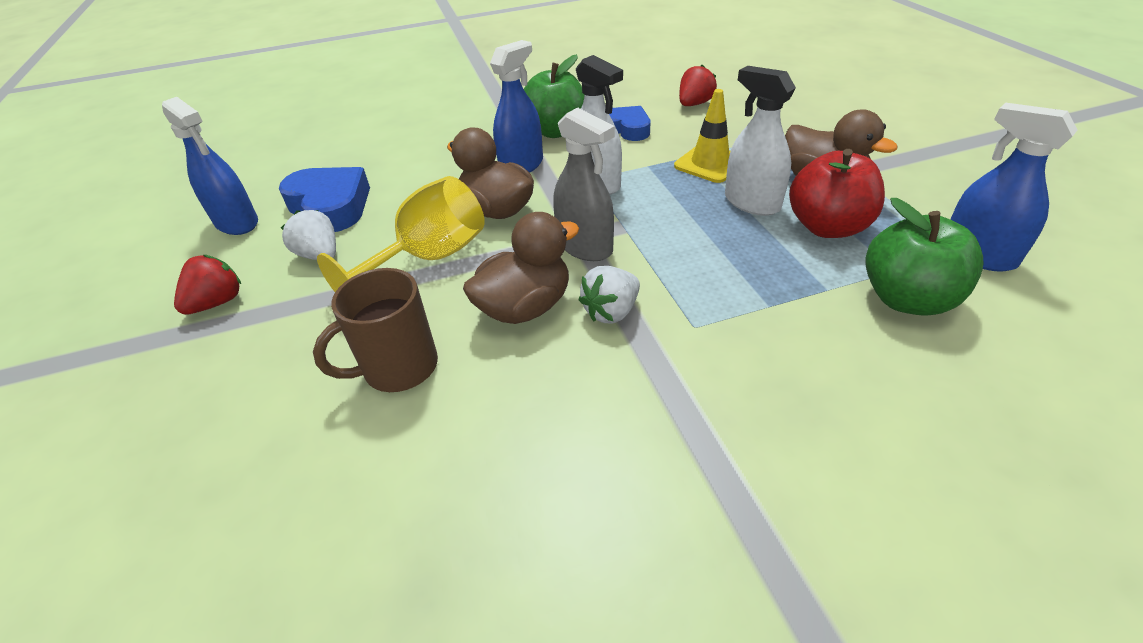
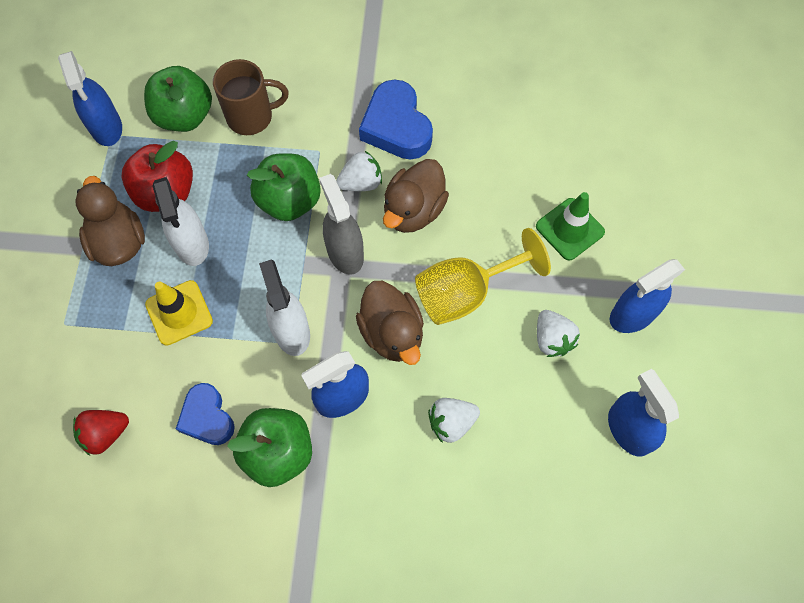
camera: 160 degrees left, 25 degrees up
red strawberry [174,255,241,315] -> blue spray bottle [609,259,685,333]
blue heart [279,167,370,232] -> blue heart moved to [359,79,433,160]
brown mug [313,268,438,392] -> brown mug moved to [213,59,289,135]
brown duck [463,212,579,324] -> brown duck turned 45 degrees counterclockwise [383,159,449,233]
none -> green apple [247,153,321,221]
none -> white strawberry [428,398,480,443]
none -> green traffic cone [536,192,605,261]

